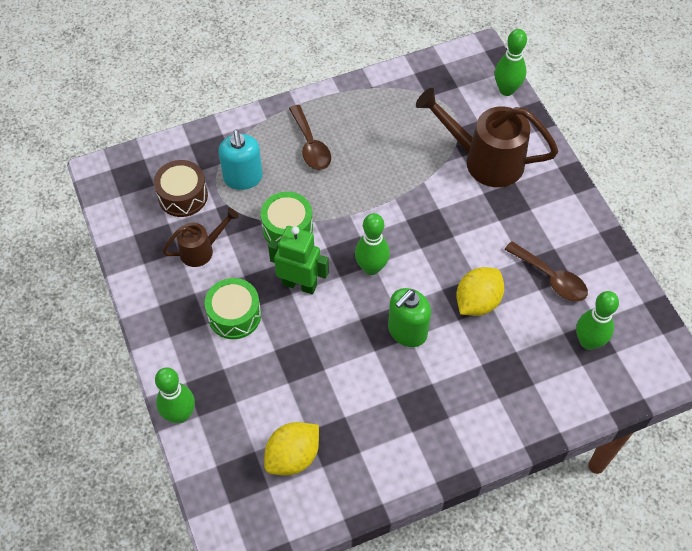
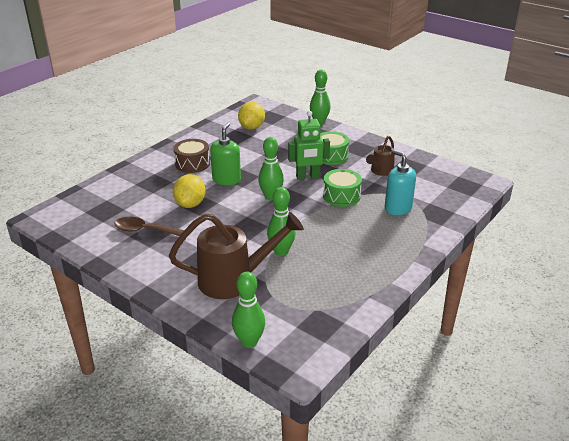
camera: 150 degrees right, 25 degrees down
brown drum [154,160,208,217] -> brown drum moved to [173,139,210,173]
brown spoon [289,105,331,170] -> none
green bowling pin [576,291,619,350] -> green bowling pin moved to [267,187,296,256]

